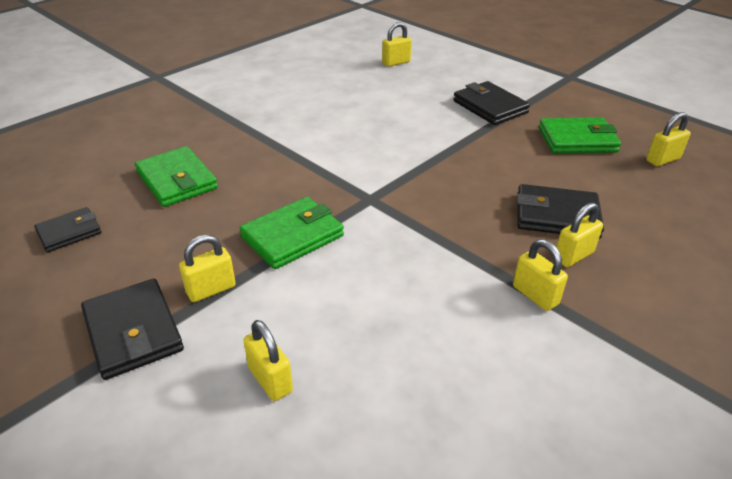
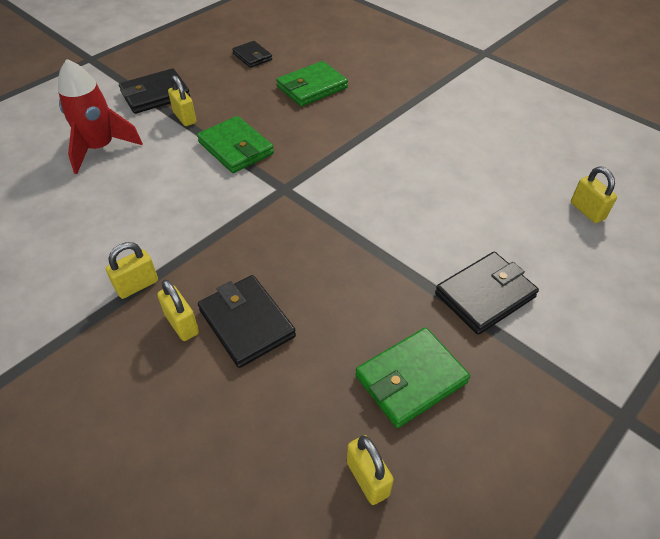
camera: 90 degrees right, 10 degrees up
yellow padlock [243,320,293,401] -> red rocket [58,59,143,174]
black wallet [517,184,604,239] -> black wallet turned 45 degrees counterclockwise [198,275,296,368]
green wallet [539,117,621,154] -> green wallet turned 60 degrees clockwise [355,327,470,428]

